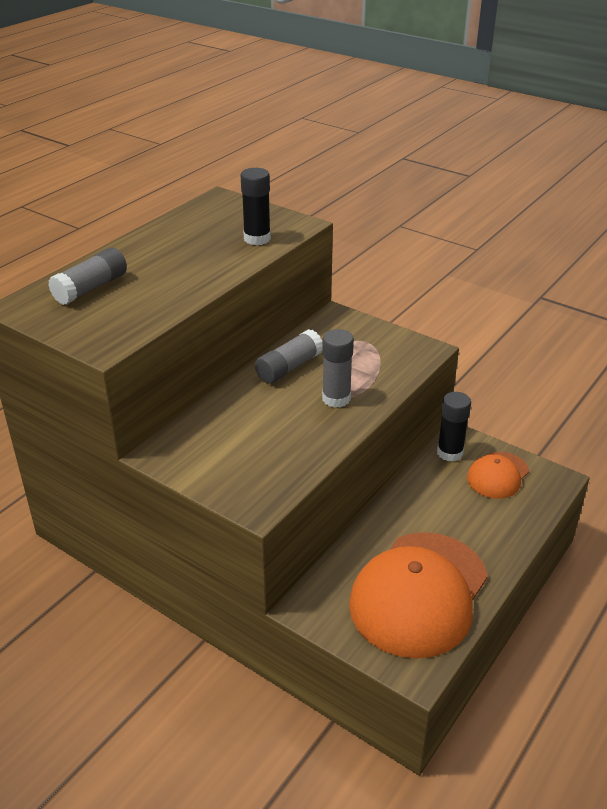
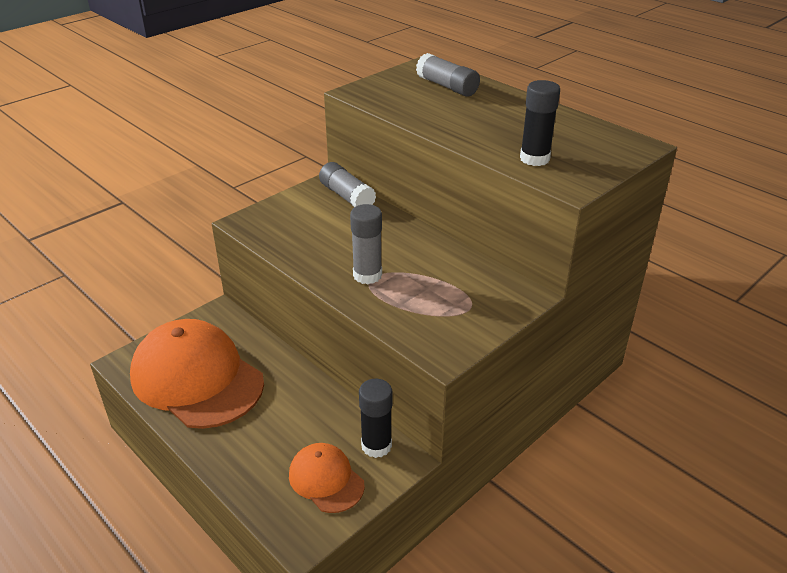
camera: 100 degrees right, 0 degrees up
grey glue stick [255,329,323,384] -> grey glue stick moved to [319,162,376,207]

